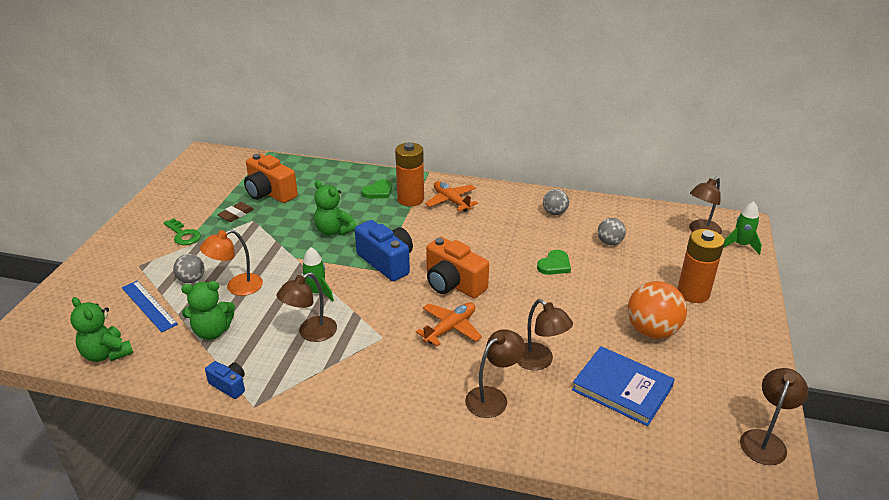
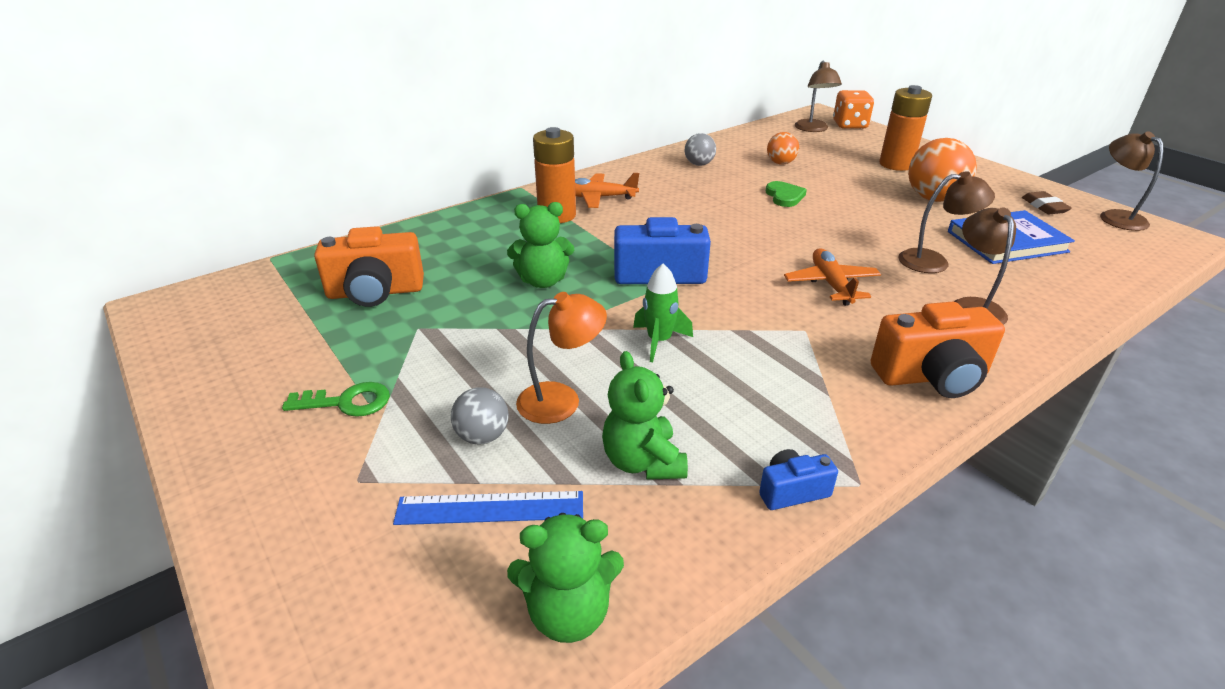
camera: 50 degrees left, 0 degrees up
green teddy bear [181,281,235,340] -> green teddy bear turned 135 degrees clockwise [602,351,688,480]
orange lamp [200,229,263,296] -> orange lamp turned 120 degrees counterclockwise [516,292,607,424]
brown eraser [217,202,254,222] -> brown eraser moved to [1022,191,1072,214]
brown lamp [277,273,337,342] -> none
green heart [361,179,392,198] -> none
orange camera [426,237,489,298] -> orange camera moved to [871,302,1005,398]
grey ball [598,218,626,245] -> orange ball [767,132,799,165]
green rocket [723,201,762,255] -> orange dice [833,90,874,129]

